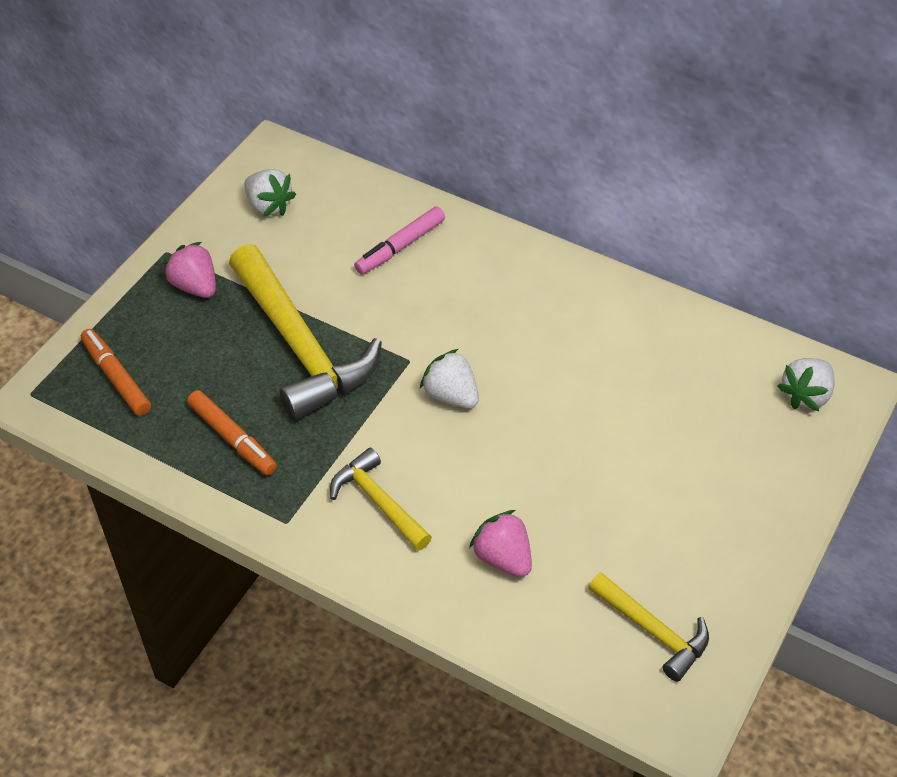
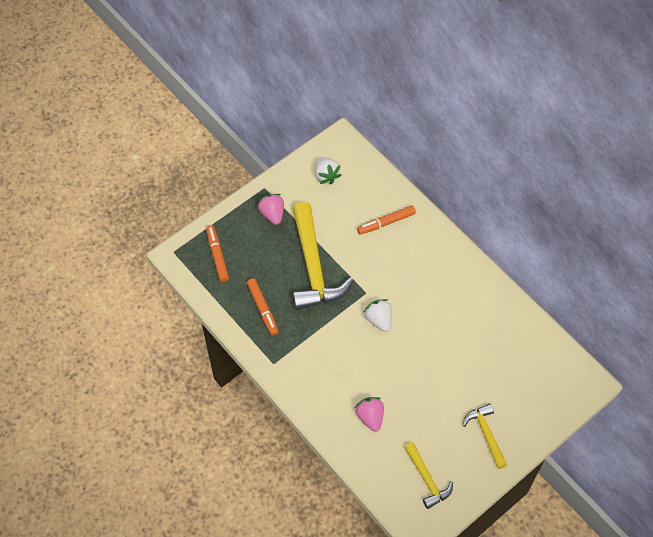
camera: 20 degrees right, 10 degrees up
yellow hammer [330,448,432,551] -> yellow hammer moved to [462,403,507,469]
pink marker [354,206,445,275] -> orange marker [357,206,416,235]
white strawberry [777,358,835,411] -> none

